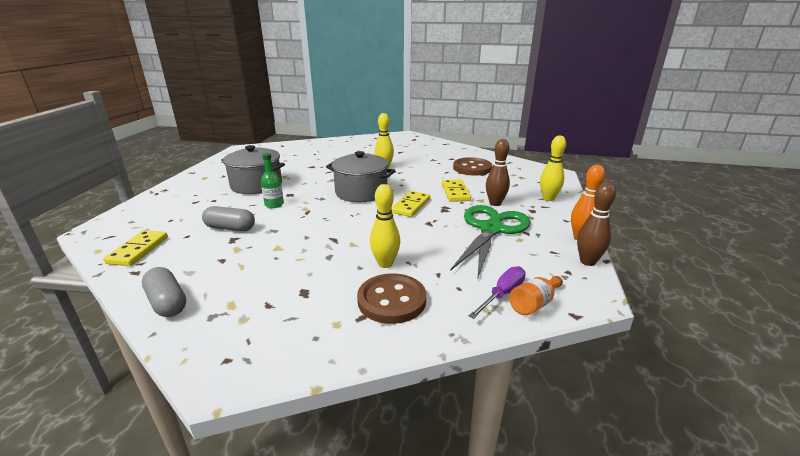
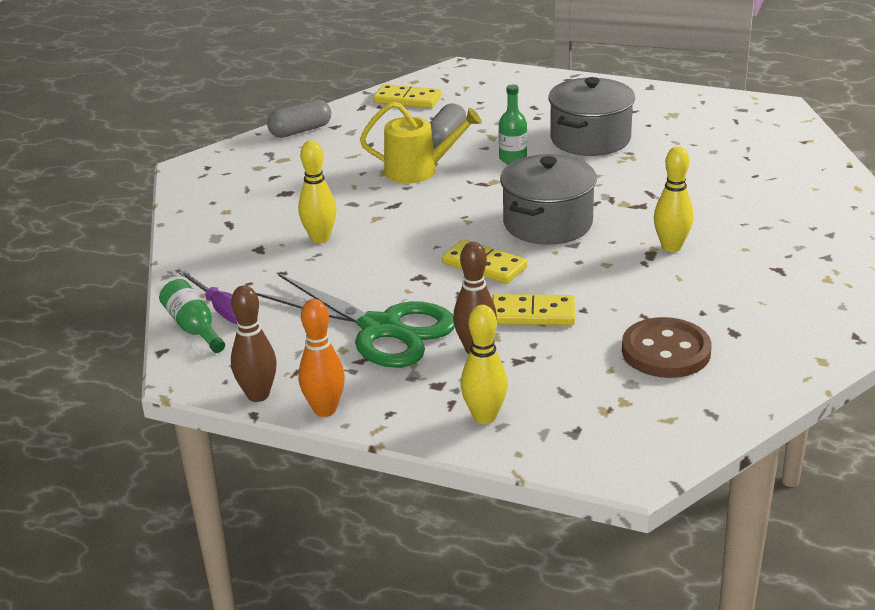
camera: 100 degrees right, 5 degrees up
brown button [357,273,426,324] -> none
orange bottle [509,276,563,315] -> green bottle [159,279,225,353]
none -> yellow watering can [360,102,482,184]

